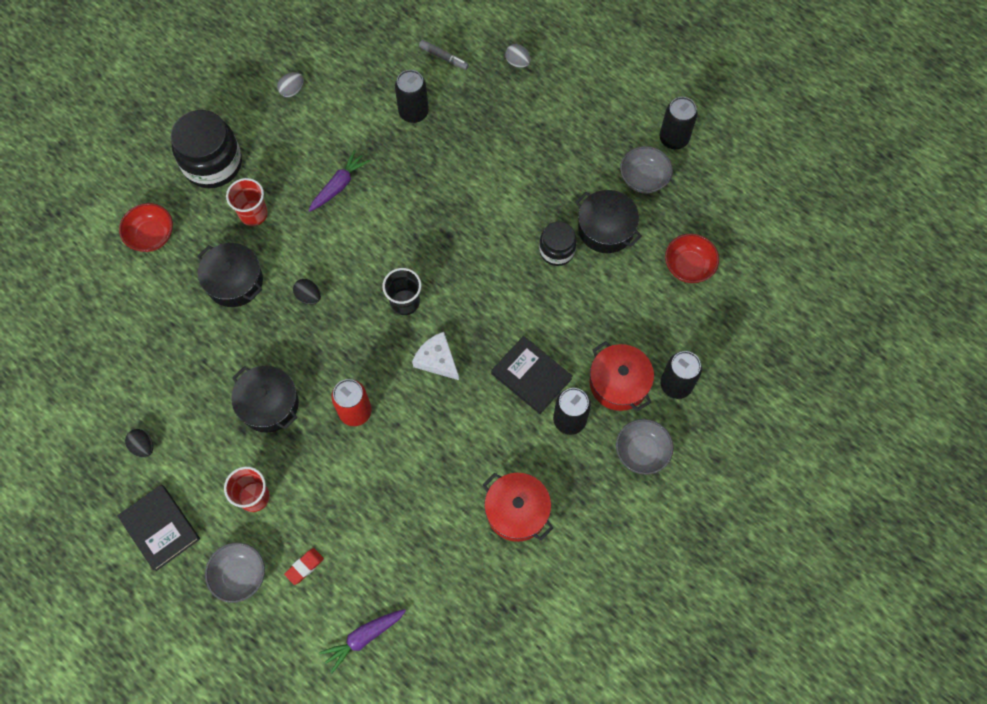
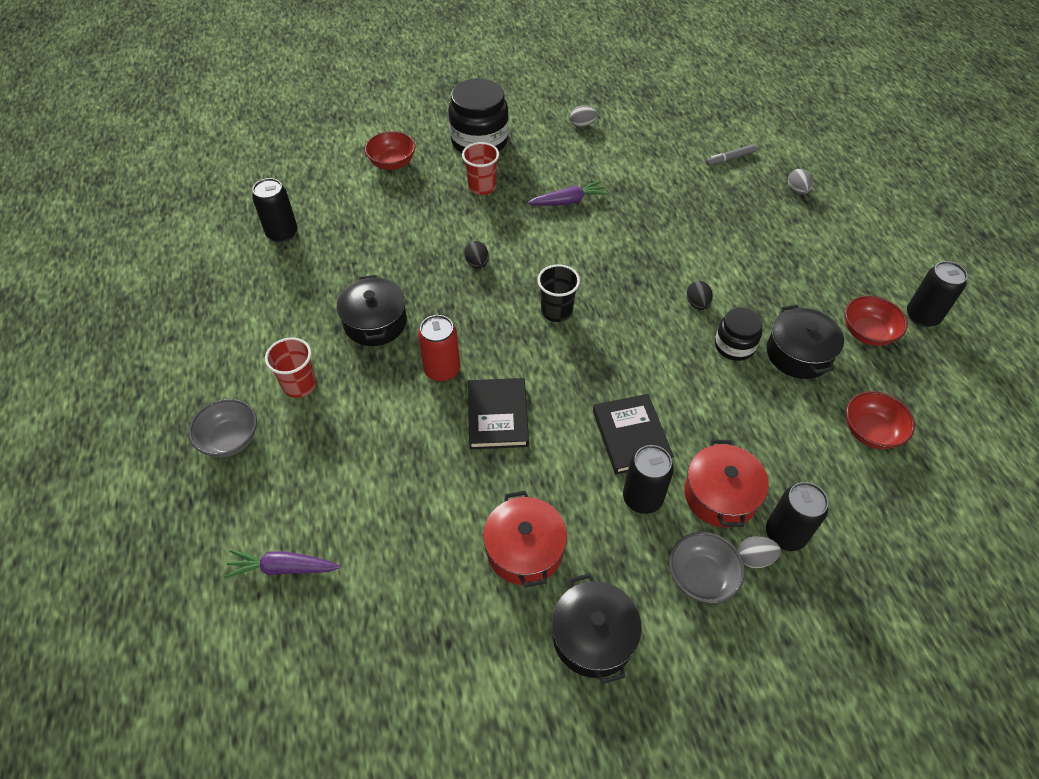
camera: 35 degrees right, 15 degrees down
black book [117,485,200,571] -> black book moved to [468,378,529,449]
black egg [125,429,153,458] -> black egg moved to [687,281,713,310]
black pot [198,243,263,307] -> black pot moved to [552,573,642,684]
red eraser [284,548,324,585] -> none
black can [395,70,429,123] -> black can moved to [252,178,297,243]
white cheese [412,332,459,380] -> none
grey marker [419,40,469,70] -> grey marker turned 90 degrees clockwise [706,144,756,166]
grey bowl [620,146,673,193] -> red bowl [845,296,908,346]
none -> grey egg [738,536,781,568]

